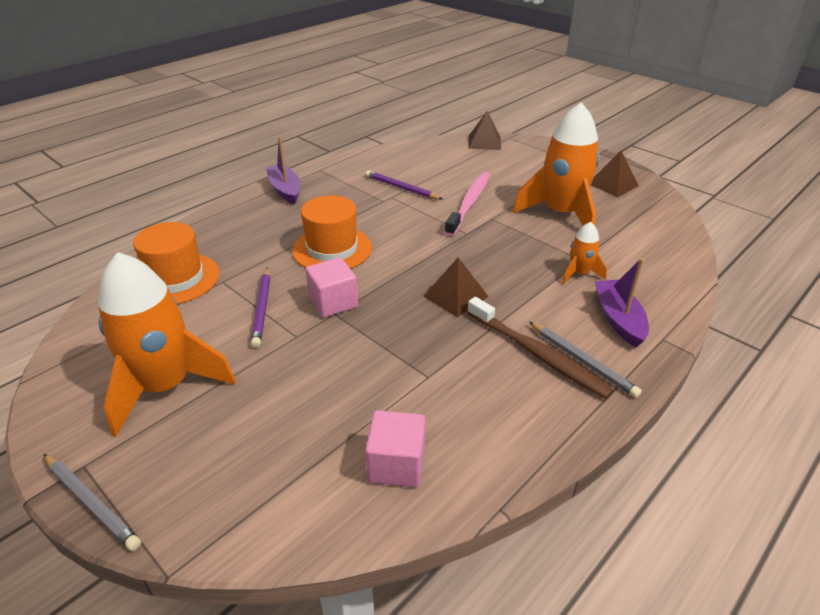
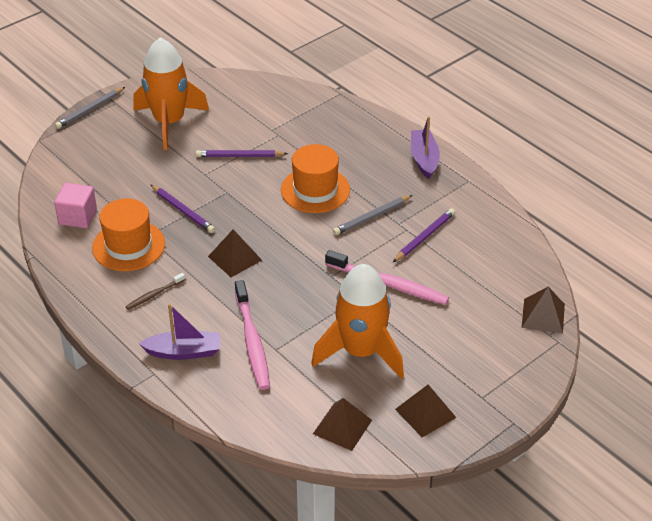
camera: 95 degrees right, 5 degrees up
orange hat [133,222,220,304] -> orange hat moved to [92,198,165,271]
purple boat [266,136,301,205] -> purple boat turned 75 degrees counterclockwise [411,116,440,179]
pink cube [305,257,358,318] -> none
brown toothbrush [467,297,614,399] -> brown toothbrush [126,273,185,310], size x0.51
grey pencil [529,322,642,398] -> grey pencil moved to [333,195,413,235]
orange rocket [562,222,607,284] -> pink toothbrush [235,280,270,390]
none -> purple pencil [151,185,215,233]
none -> brown pyramid [313,398,372,451]

